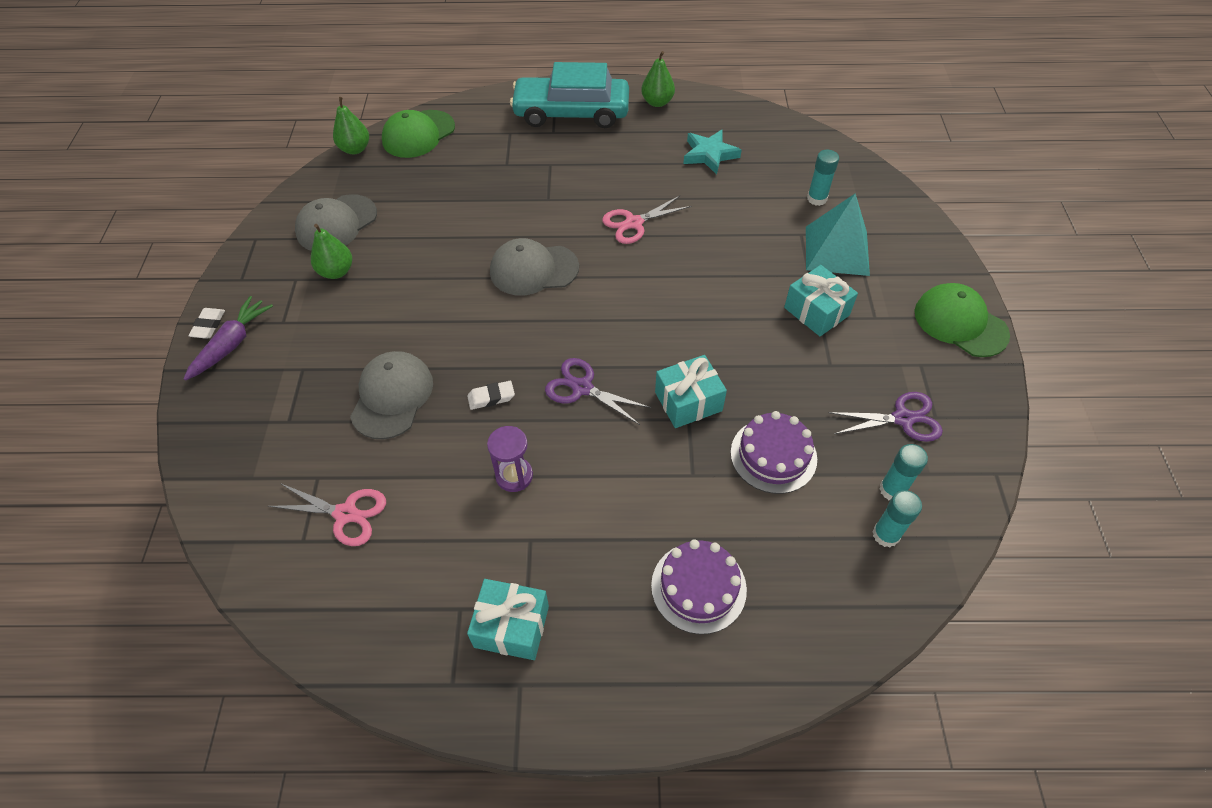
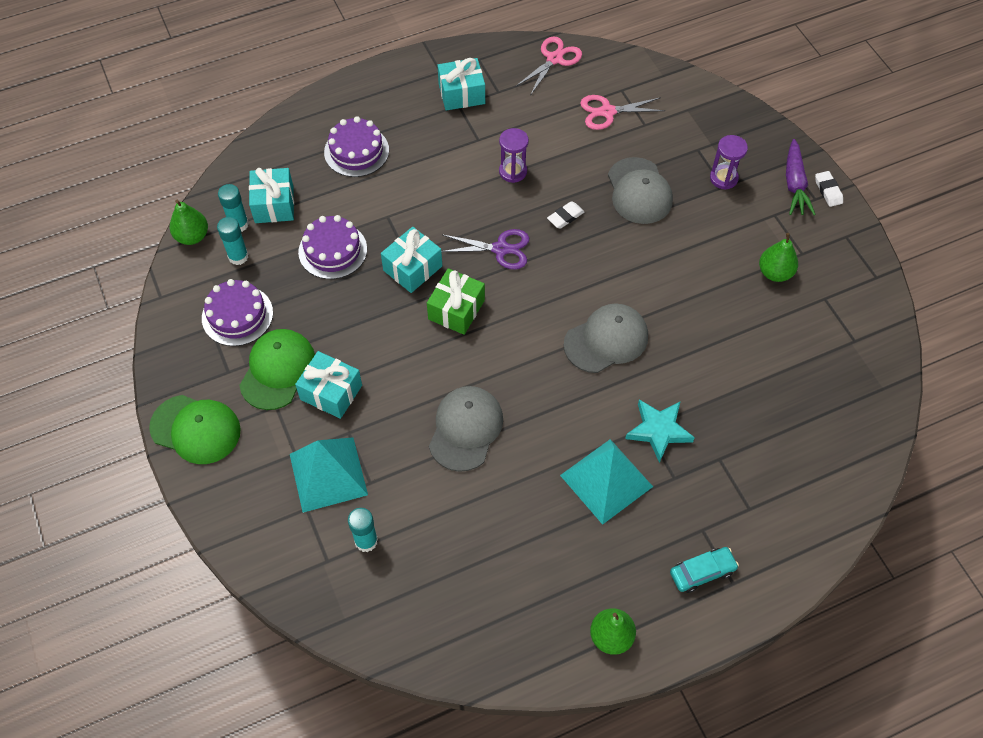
camera: 155 degrees right, 5 degrees up
grey cap [295,194,377,251] -> grey cap moved to [429,386,503,472]
green pear [333,97,369,154] -> green pear moved to [170,200,208,245]
green cap [382,110,455,158] -> green cap moved to [239,329,315,410]
turquoise car [510,62,629,128] -> turquoise car [670,547,739,593], size x0.44
pink scissors [602,195,692,244] -> pink scissors moved to [515,36,582,96]
turquoise star [683,129,741,175] -> turquoise star moved to [625,399,695,463]
purple scissors [828,392,943,442] -> purple cake [202,279,273,346]
none -> turquoise gift [249,168,294,223]
none -> green gift [427,268,485,335]
none -> turquoise pyramid [560,439,653,525]
none -> purple hourglass [710,135,748,190]

